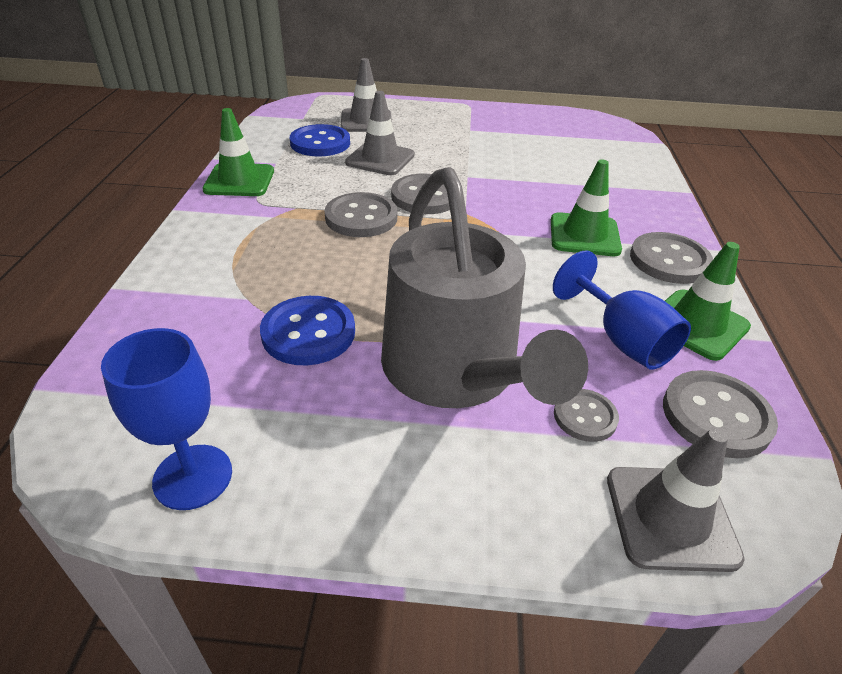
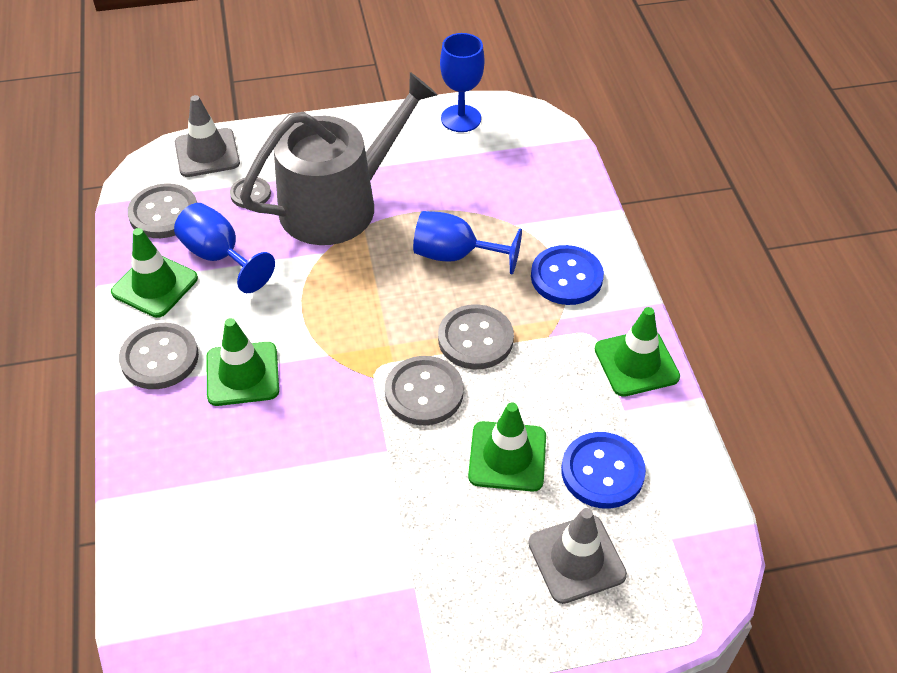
camera: 165 degrees right, 10 degrees up
blue button [260,296,355,365] -> blue button moved to [531,245,604,305]
grey traffic cone [345,91,415,175] -> green traffic cone [468,402,546,492]
grey watering can [381,167,588,408] -> grey watering can turned 90 degrees clockwise [240,72,437,245]
none -> blue goblet [413,211,522,275]

